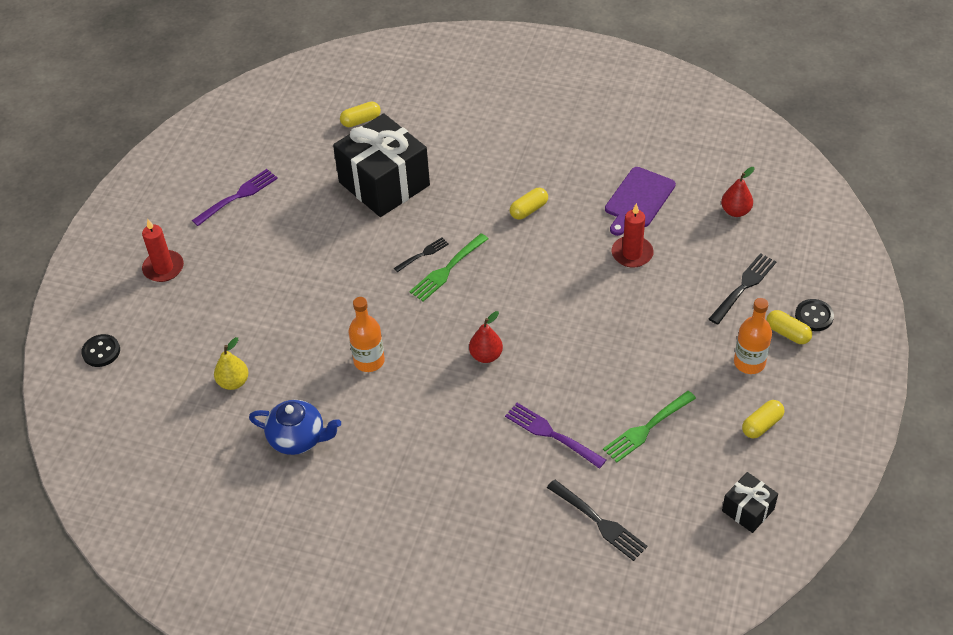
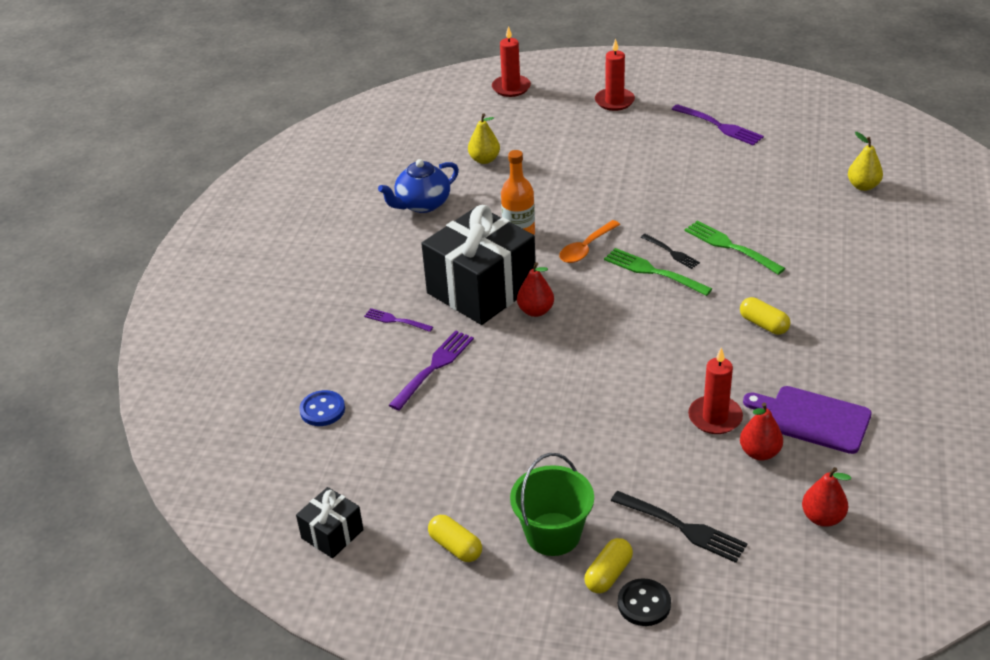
camera: 85 degrees right, 10 degrees down
black button [81,334,120,367] -> red candle [492,26,531,97]
blue teapot [249,400,341,455] -> blue teapot turned 45 degrees clockwise [378,159,459,213]
black gift [333,113,430,217] -> black gift moved to [421,205,536,325]
yellow capsule [340,101,381,127] -> yellow pear [848,132,883,191]
black fork [547,479,648,561] -> blue button [299,390,345,426]
green fork [603,391,696,463] -> green fork moved to [684,220,785,275]
orange bottle [734,298,772,374] -> green bucket [510,453,594,556]
none -> purple fork [364,308,433,332]
none -> orange spoon [559,220,620,263]
none -> red pear [740,403,783,461]

